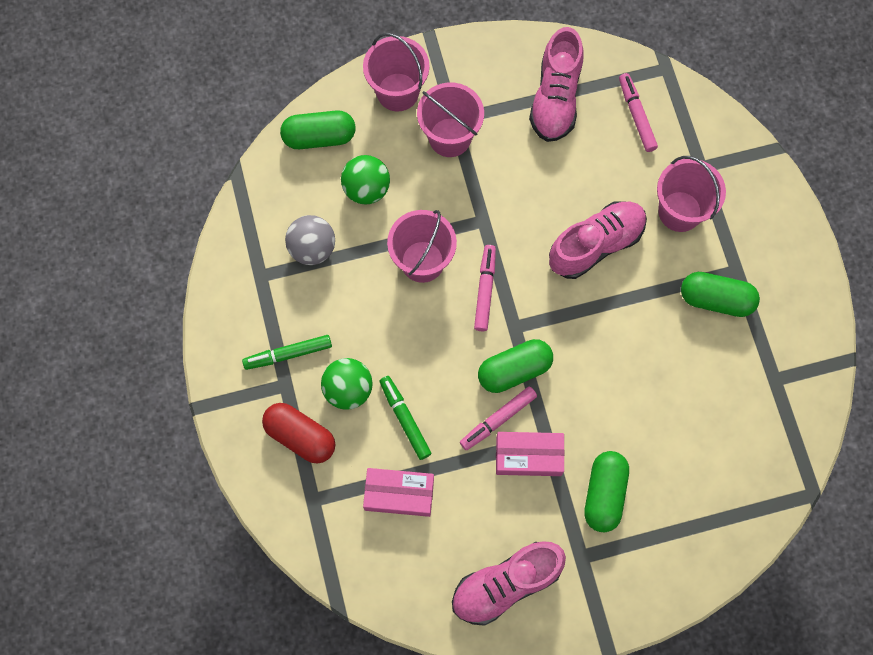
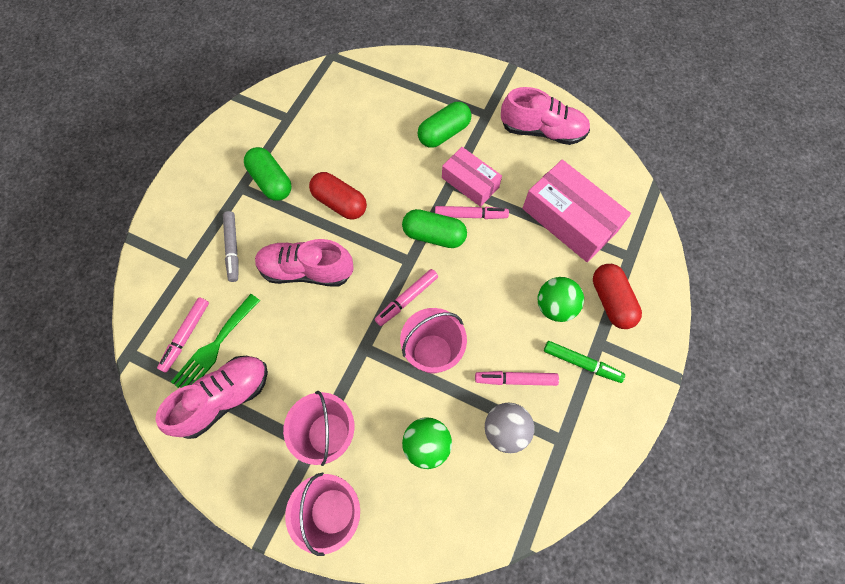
camera: 140 degrees left, 5 degrees down
green capsule [280,110,356,149] -> none
pink box [363,468,434,517] -> pink box [523,160,631,262], size x1.61
green marker [379,376,431,460] -> none
pink bucket [657,156,726,232] -> grey marker [223,211,239,282]
none -> green fork [171,294,260,388]
none -> red capsule [309,172,367,220]
none -> pink marker [475,371,559,386]

